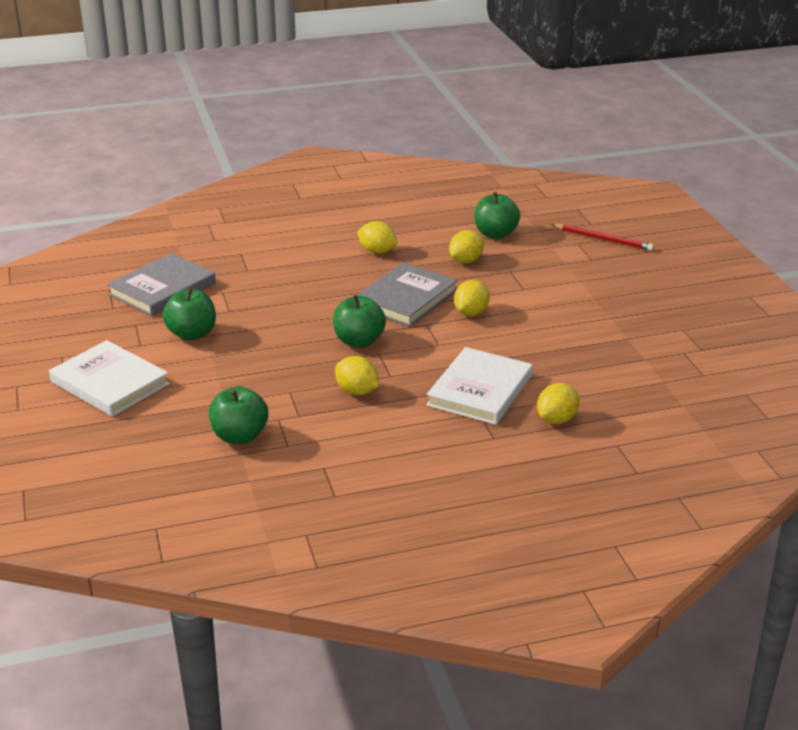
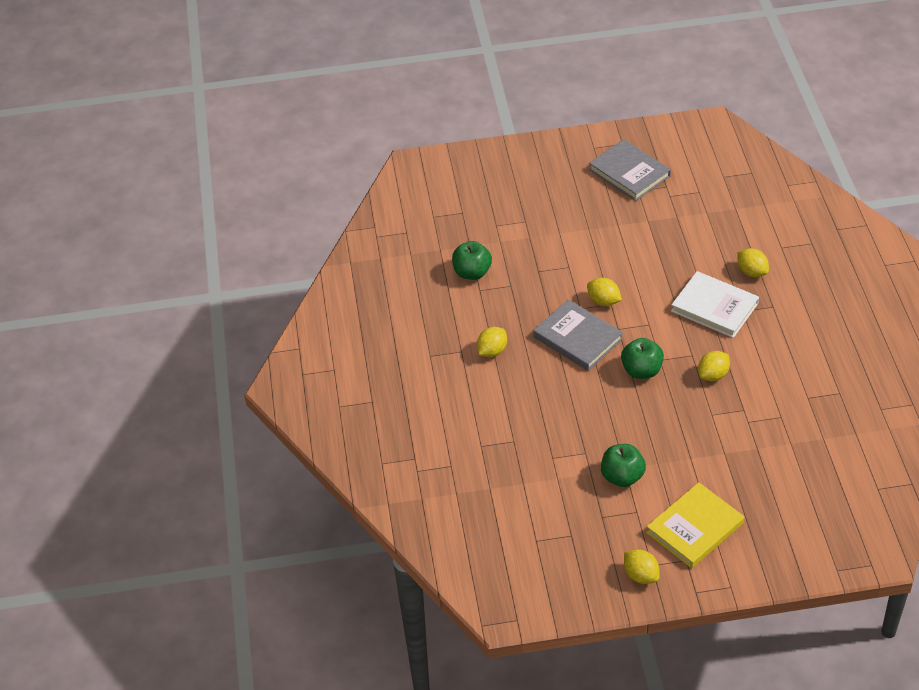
camera: 80 degrees left, 15 degrees up
white book [49,340,170,417] -> yellow book [646,482,744,568]
grey book [107,253,216,316] -> grey book moved to [589,139,671,201]
green apple [209,386,268,444] -> none
yellow lemon [449,230,484,263] -> yellow lemon moved to [624,550,660,584]
red pencil [551,224,654,251] -> none

